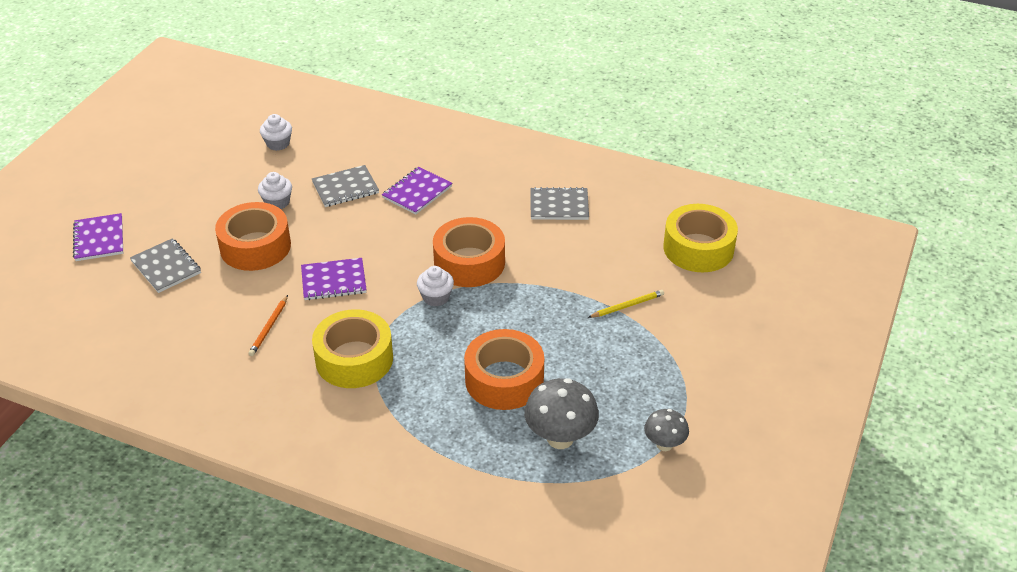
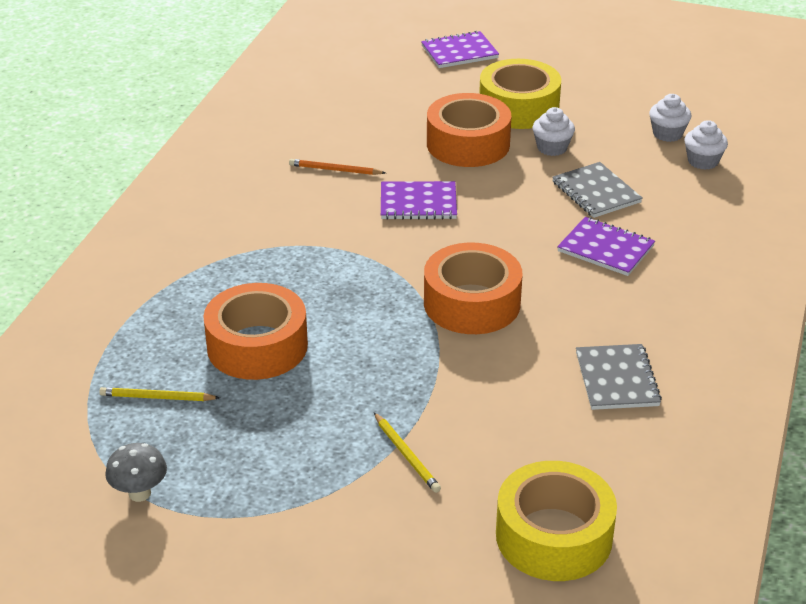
camera: 85 degrees right, 5 degrees down
grey notebook [130,238,201,293] -> none
purple notebook [301,258,367,300] -> purple notebook turned 75 degrees counterclockwise [381,181,457,220]
yellow tape [312,309,393,388] -> yellow tape moved to [479,59,561,129]
white cupcake [417,266,454,307] -> white cupcake moved to [684,120,728,170]
grey mushroom [524,378,599,449] -> yellow pencil [99,387,220,401]

